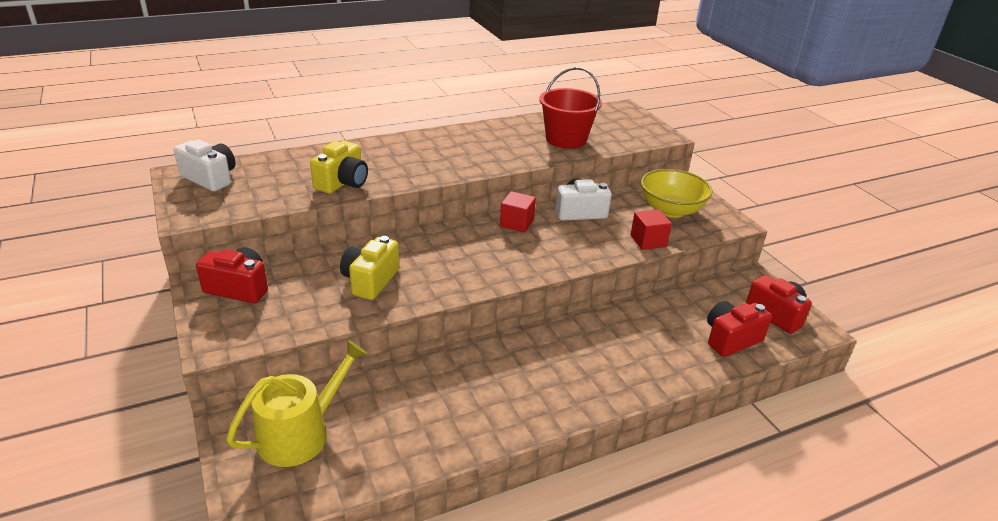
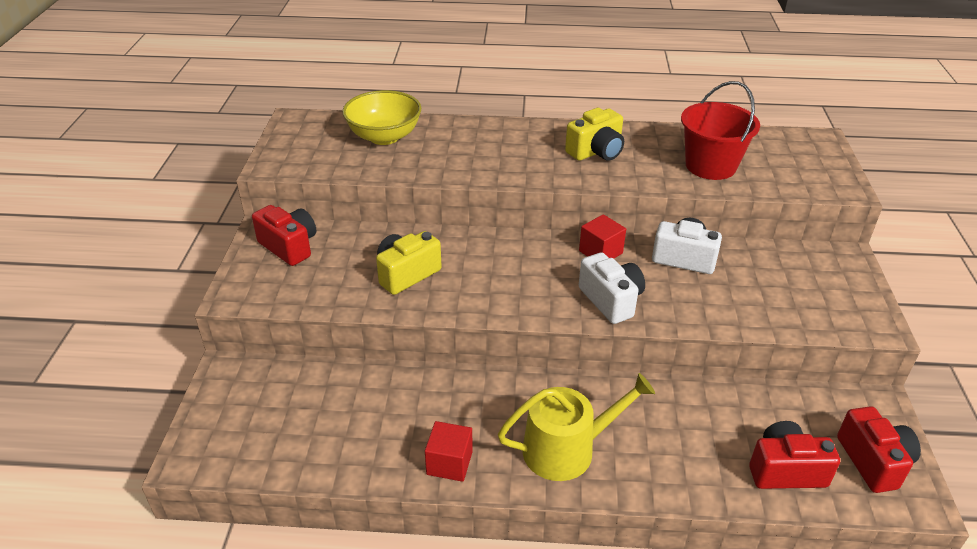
camera: 30 degrees right, 5 degrees up
white camera [174,140,235,191] -> white camera moved to [579,253,645,324]
yellow watering can [226,340,367,467] -> yellow watering can moved to [498,373,655,481]
yellow camera [310,141,368,194] -> yellow camera moved to [565,108,624,161]
red cube [630,209,672,250] -> red cube moved to [425,421,473,482]
yellow bowl [641,169,713,218] -> yellow bowl moved to [342,90,421,145]

